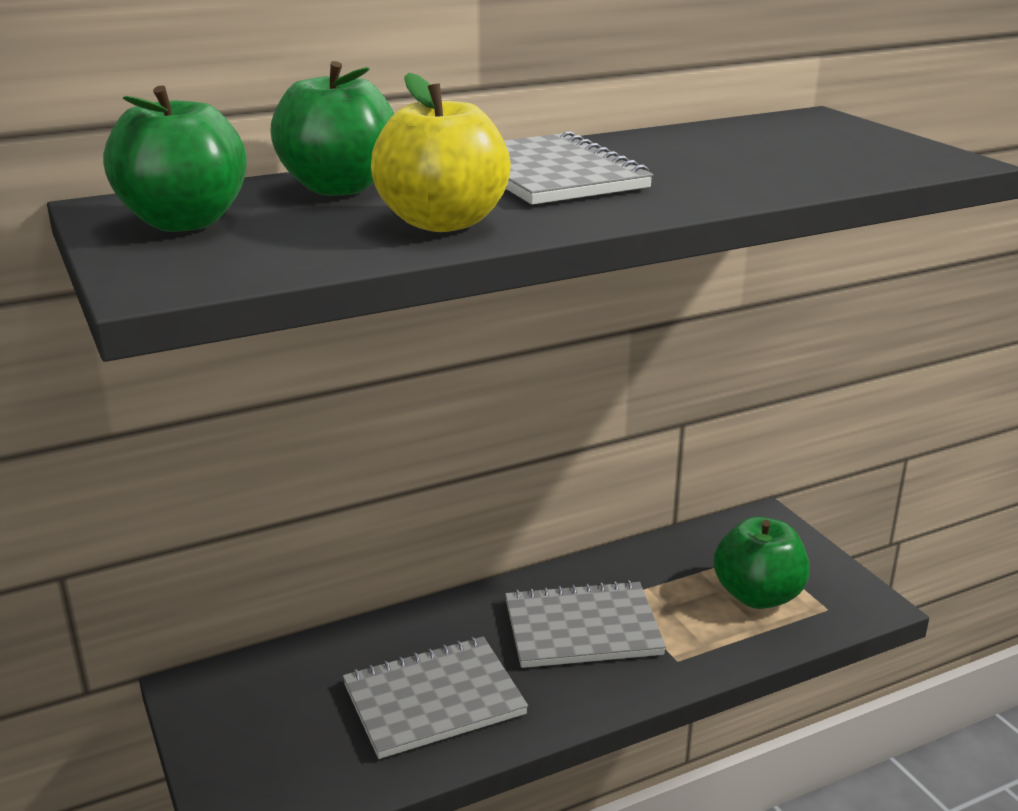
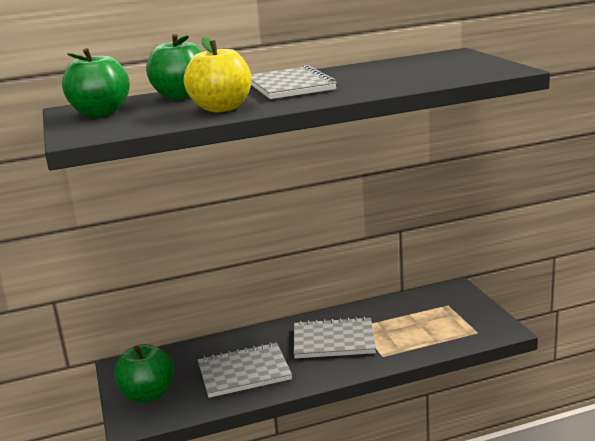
camera: 10 degrees right, 5 degrees down
green apple [714,517,810,609] -> green apple moved to [114,344,174,403]

